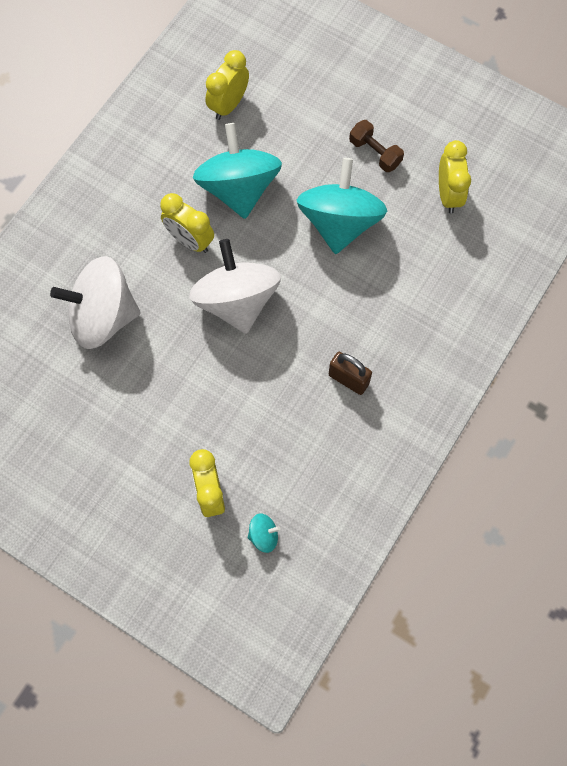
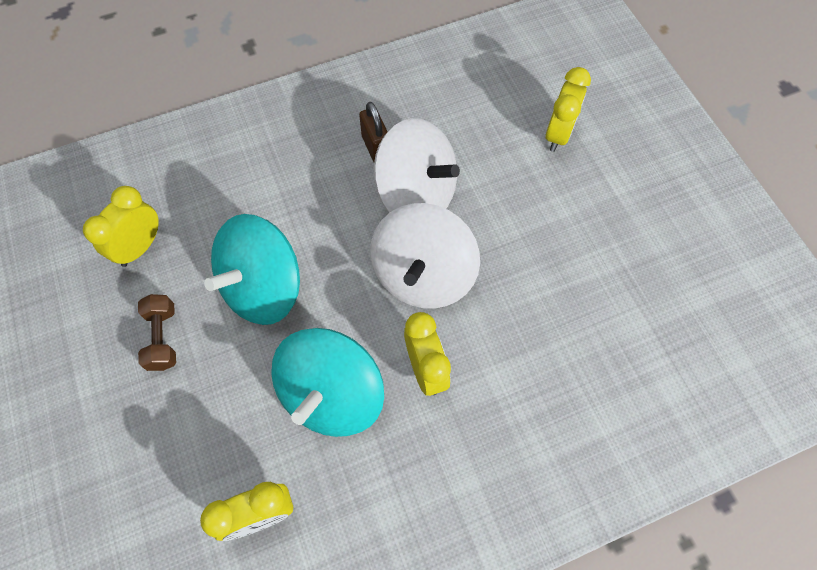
camera: 145 degrees left, 5 degrees down
white spinning top [50,256,141,349] -> white spinning top moved to [374,118,460,213]
turquoise spinning top [248,513,280,553] -> none

